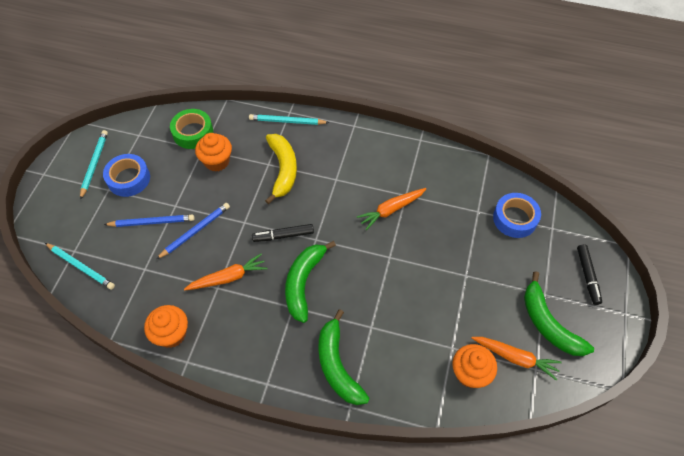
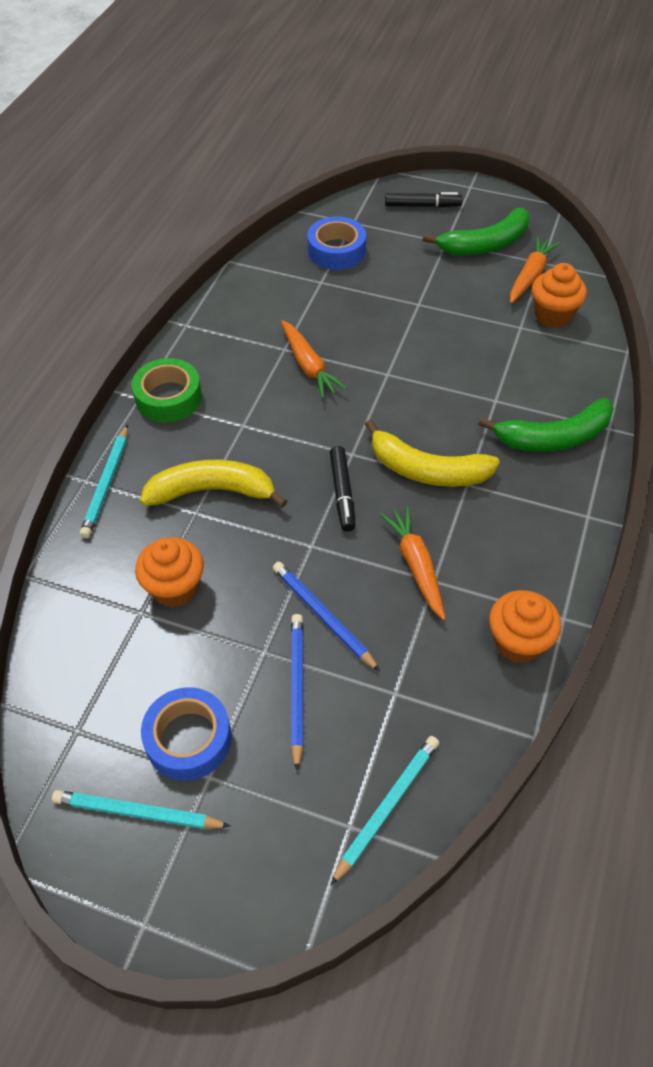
camera: 85 degrees left, 5 degrees down
green tape [170,109,213,149] -> green tape moved to [132,358,202,422]
green banana [285,241,336,323] -> yellow banana [365,419,500,487]

